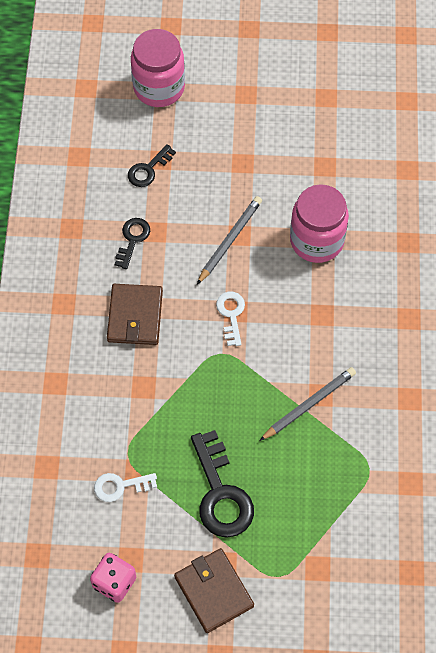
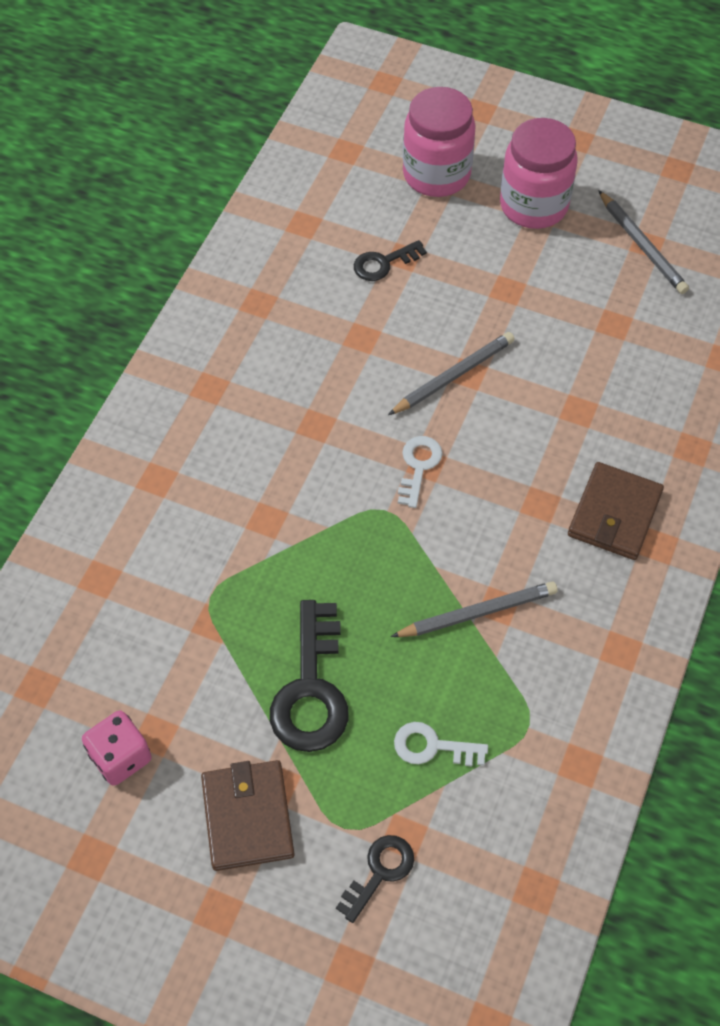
camera: 20 degrees right, 5 degrees down
white key [94,473,157,502] -> white key moved to [394,722,488,766]
brown wallet [107,284,163,345] -> brown wallet moved to [568,462,664,560]
black key [115,218,150,269] -> black key moved to [336,835,414,923]
pink jar [290,184,349,263] -> pink jar moved to [500,118,577,229]
none -> grey pencil [598,190,689,294]

